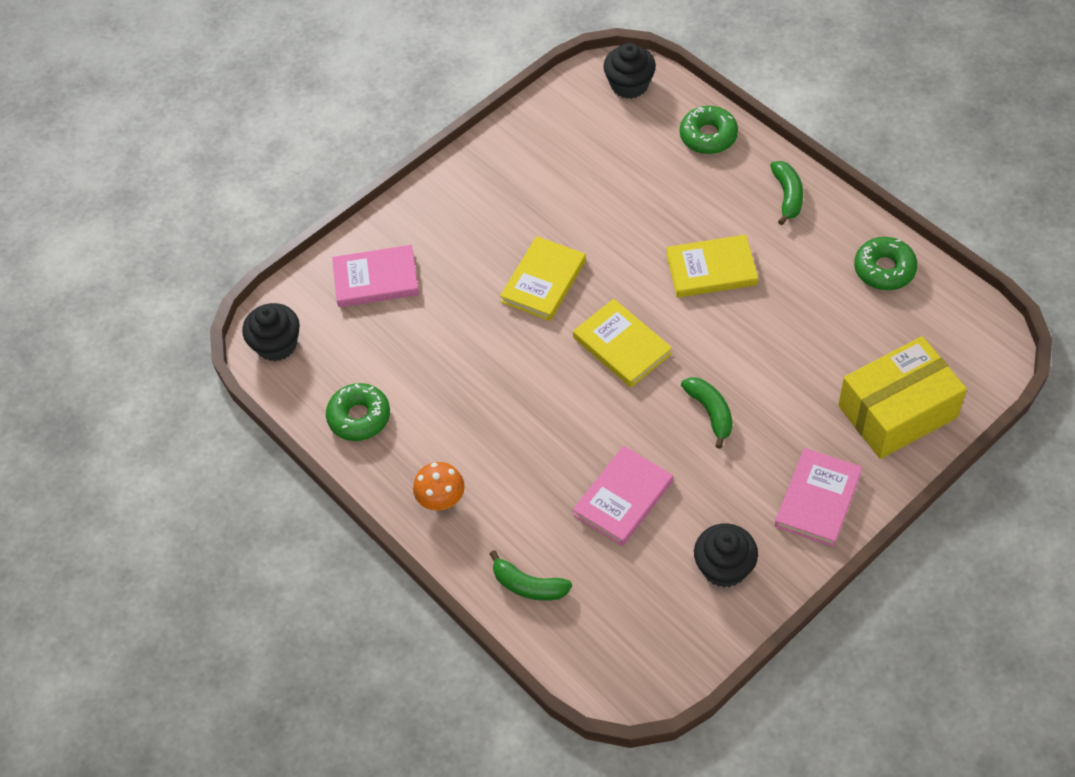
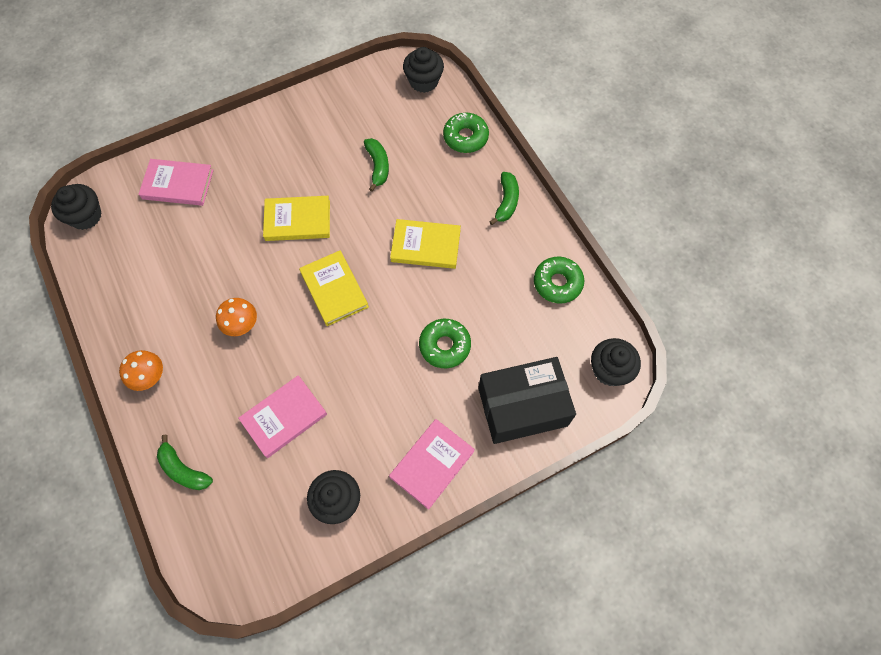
camera: 10 degrees right, 10 degrees up
green donut [326,383,390,441] -> green donut moved to [419,319,471,368]
yellow book [500,236,586,321] -> yellow book turned 45 degrees clockwise [263,196,330,241]
green banana [681,377,733,449] -> green banana moved to [364,138,389,191]
yellow box [838,336,967,459] -> black box [478,357,576,444]
none -> orange mushroom [216,298,257,336]
none -> black cupcake [591,338,641,386]

